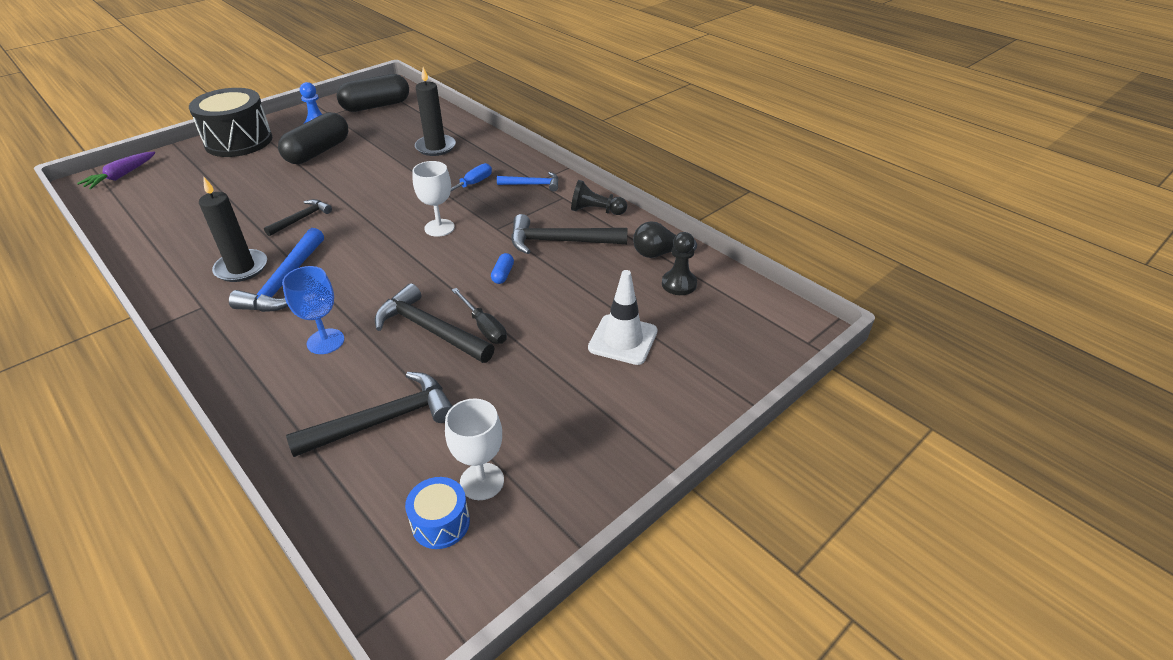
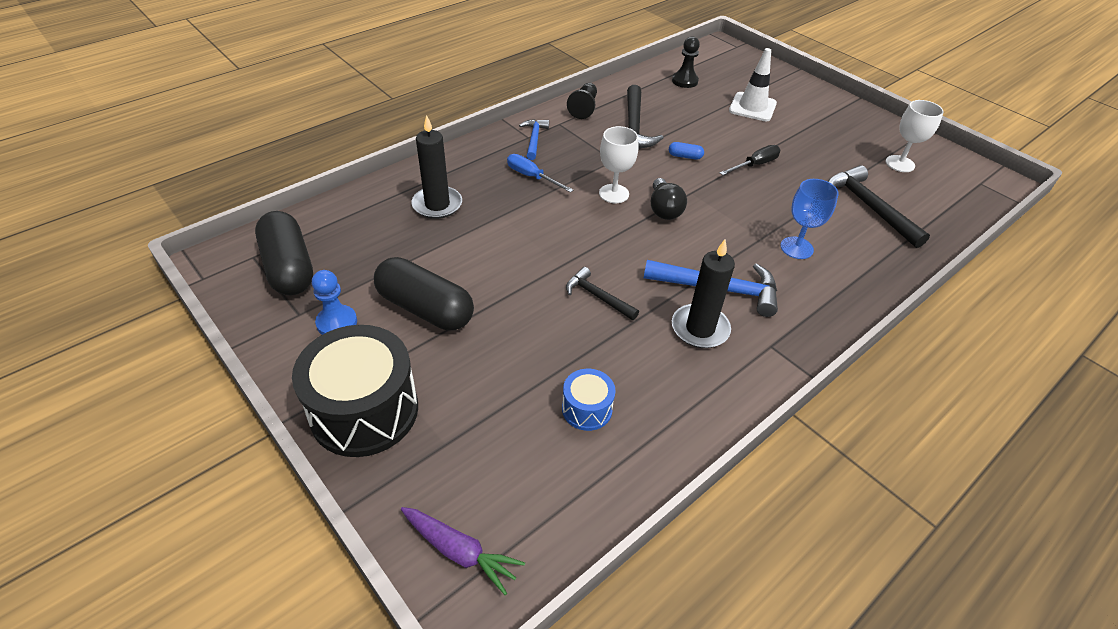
camera: 90 degrees left, 5 degrees up
black hammer [375,283,495,363] -> none
blue drum [405,477,470,549] -> blue drum moved to [562,369,616,431]
black light bulb [633,221,697,258] -> black light bulb moved to [651,178,687,220]

